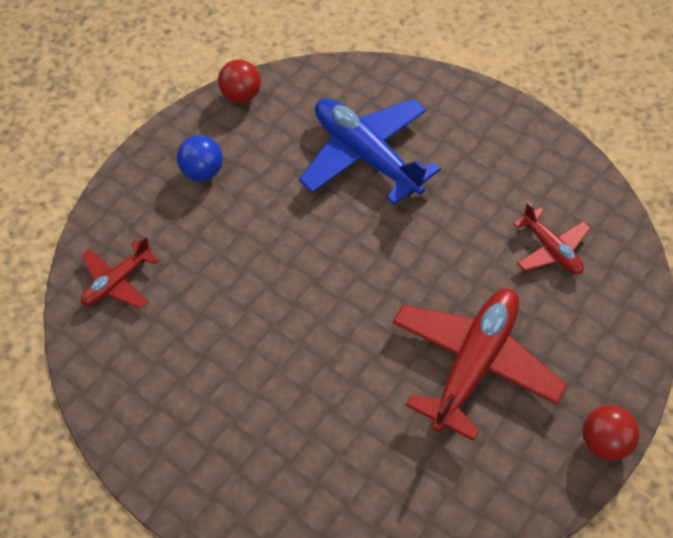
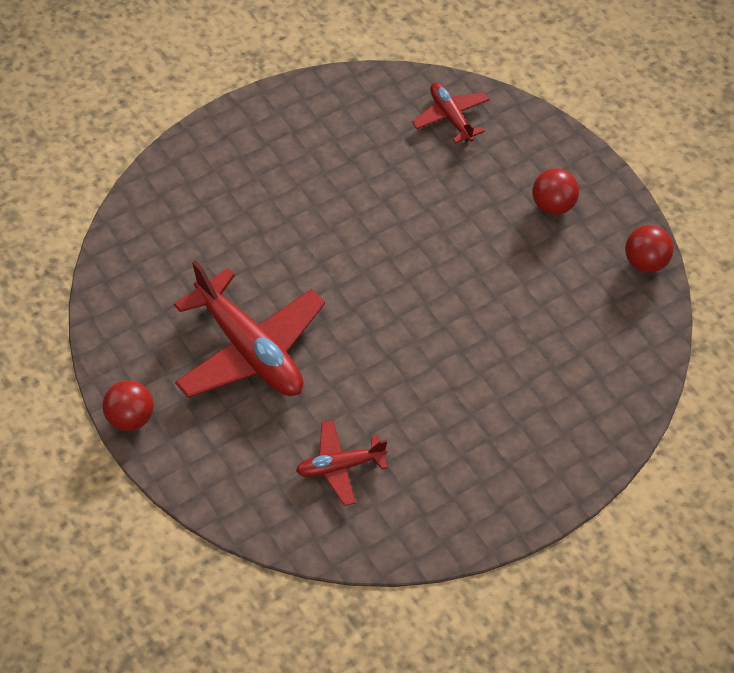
camera: 110 degrees right, 0 degrees up
blue ball [177,135,223,181] -> red ball [532,168,579,215]
blue plane [299,98,441,205] -> none

